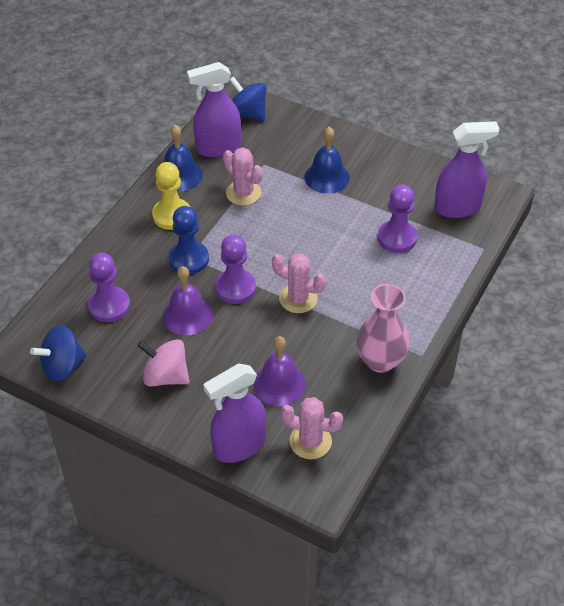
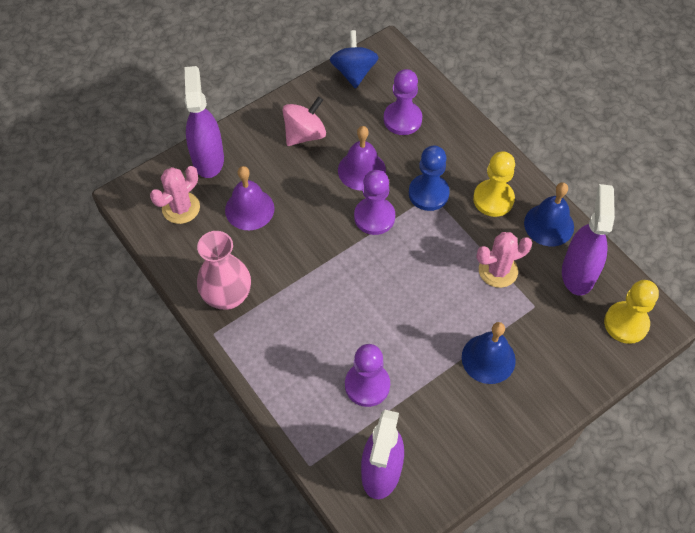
camera: 115 degrees right, 10 degrees up
blue spinning top [230,76,267,121] -> yellow pawn [604,280,659,344]
pink cactus [272,253,326,313] -> none

